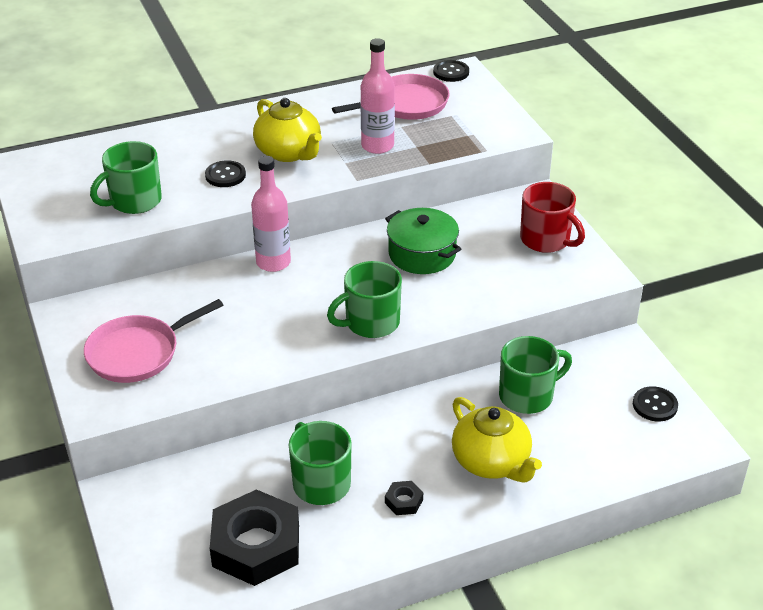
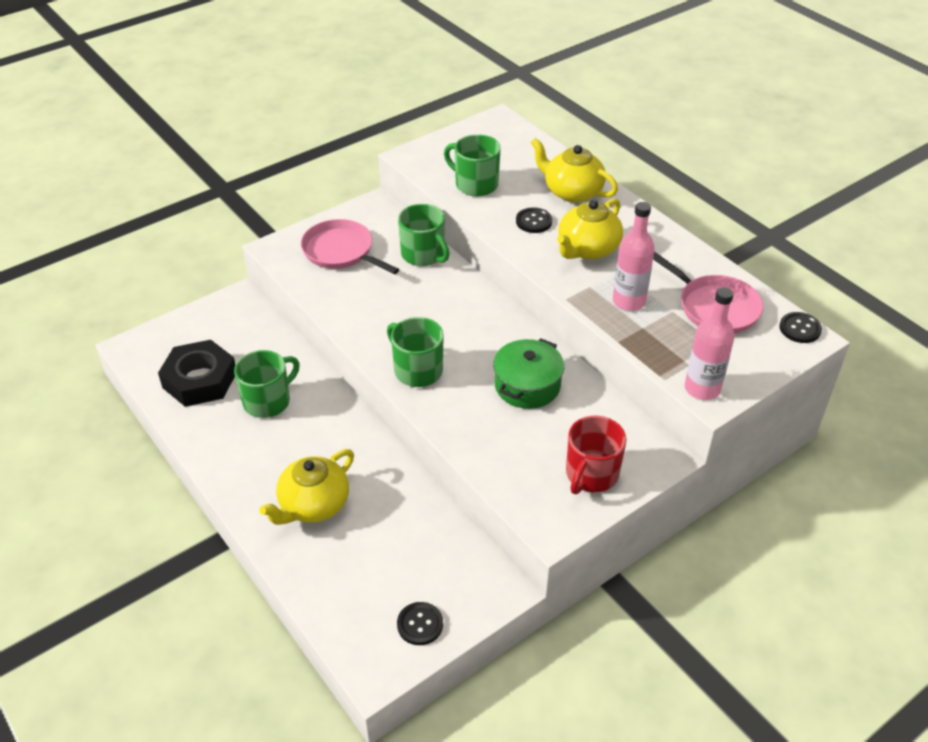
camera: 75 degrees right, 5 degrees up
pink bottle [251,156,291,272] -> pink bottle moved to [685,287,735,400]
black nut [385,481,423,515] -> none
green mug [499,336,572,414] -> green mug moved to [398,204,450,266]
none -> yellow teapot [531,138,618,203]

